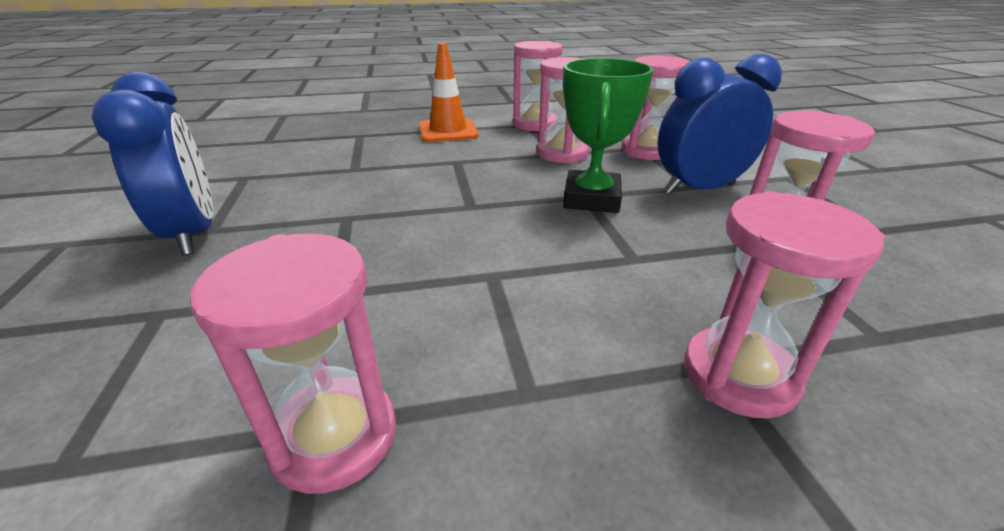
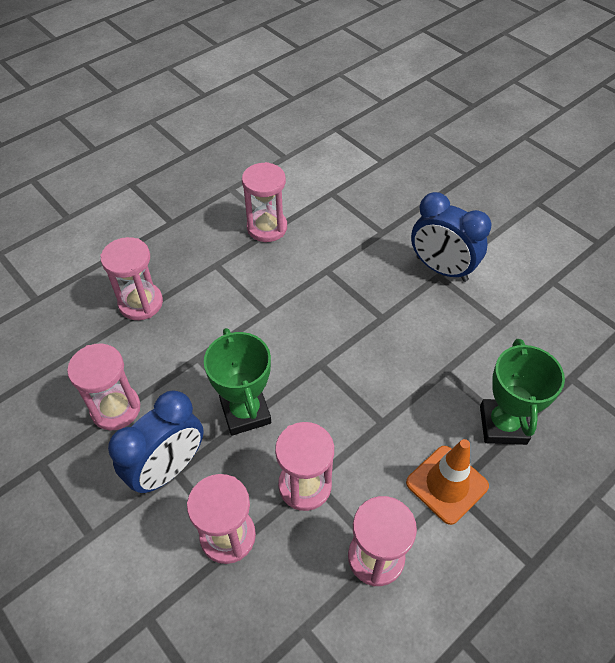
camera: 150 degrees right, 20 degrees up
none -> green trophy [480,339,565,445]

